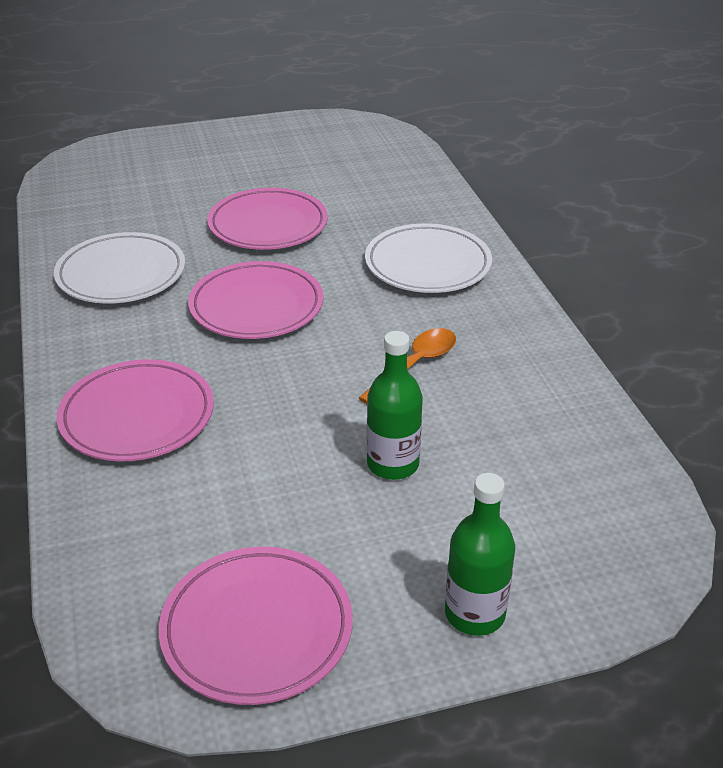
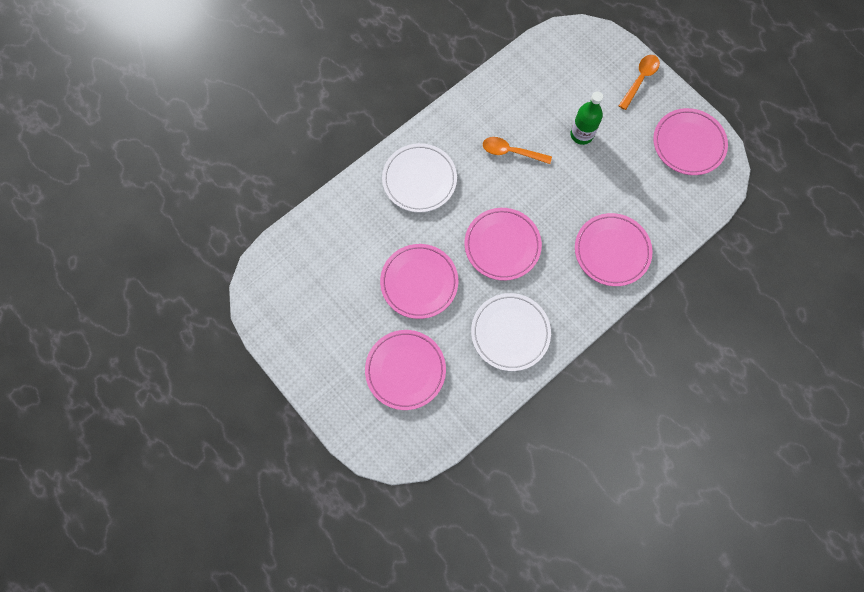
camera: 115 degrees left, 35 degrees up
green bottle [445,473,515,636] -> orange spoon [619,55,660,110]
none -> pink plate [365,330,446,410]

